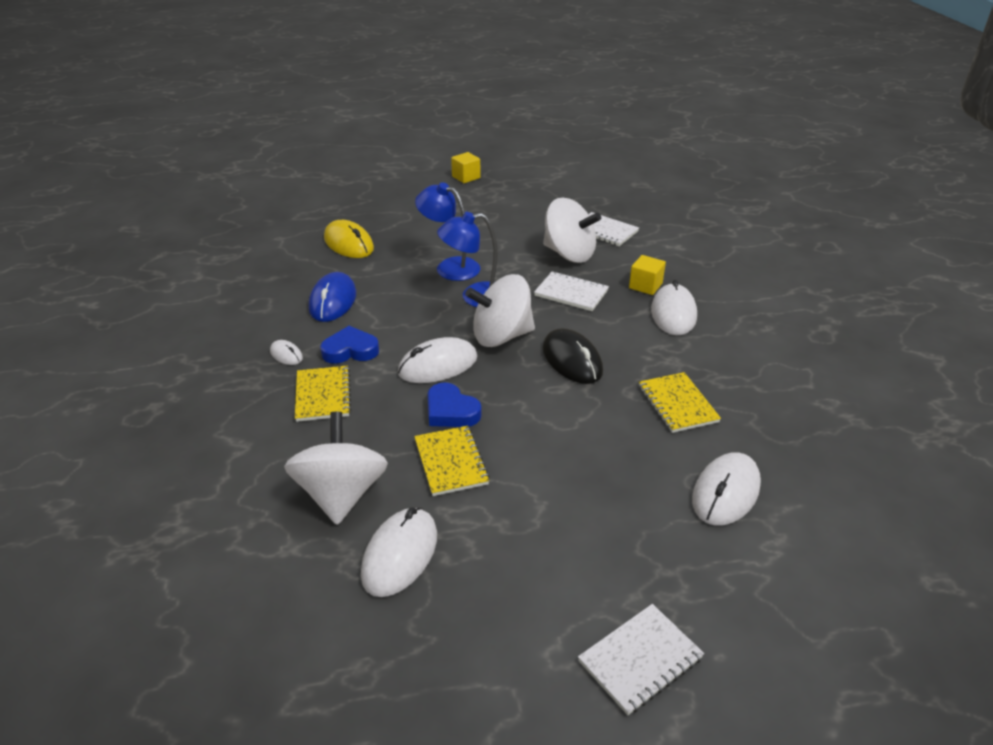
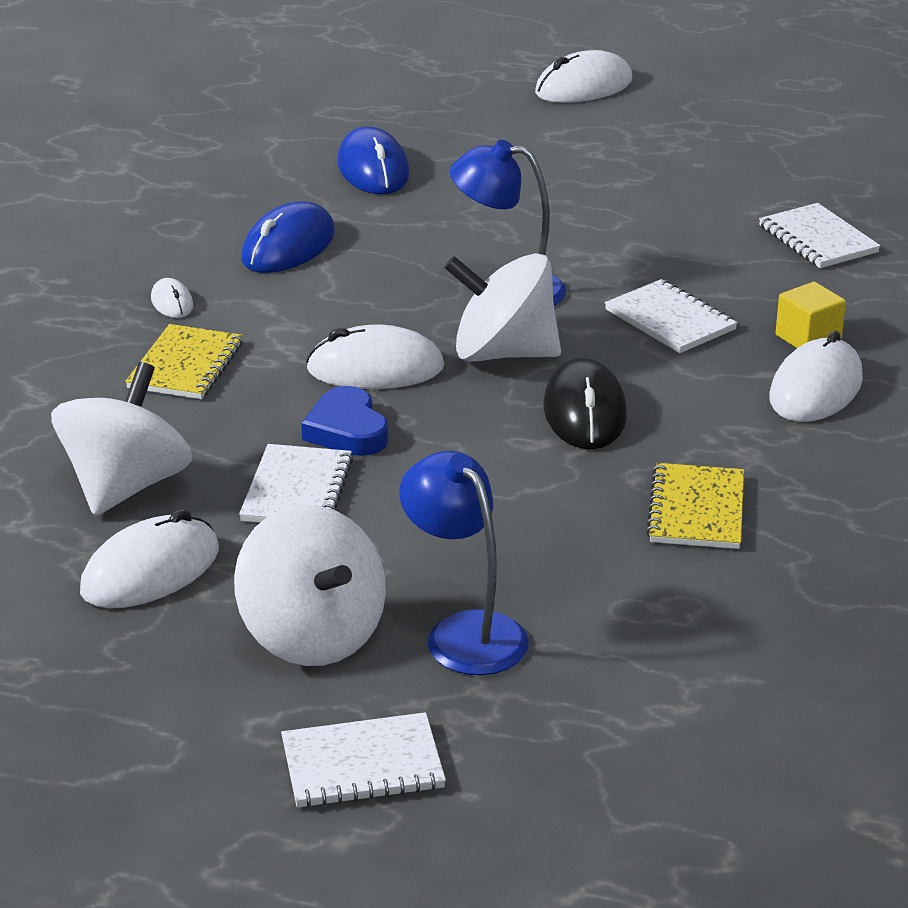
camera: 25 degrees right, 5 degrees down
blue heart [320,326,379,364] -> none
yellow mouse [324,220,374,258] -> blue mouse [338,126,409,194]
yellow notebook [414,426,490,496] -> white notebook [239,444,353,523]
blue lamp [415,182,481,281] -> blue lamp moved to [399,451,529,675]
yellow cube [451,152,481,183] -> none
white spinning top [543,198,601,263] -> white spinning top moved to [234,505,386,666]
white mouse [692,452,761,526] -> white mouse moved to [535,50,632,103]

